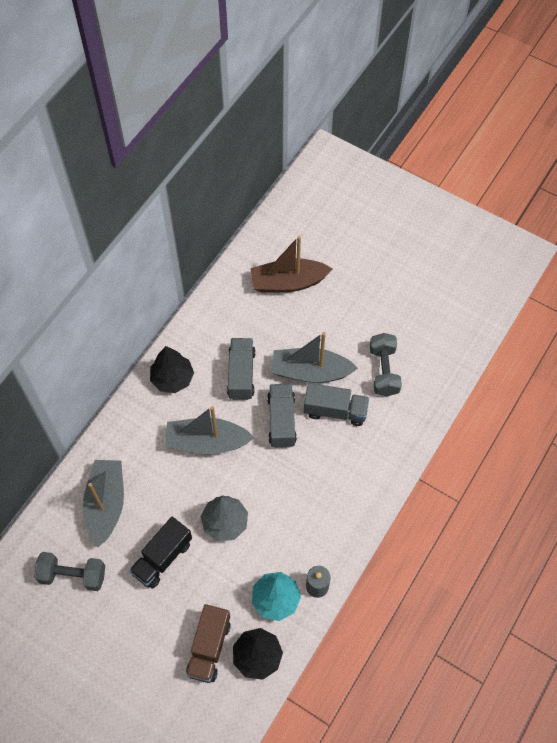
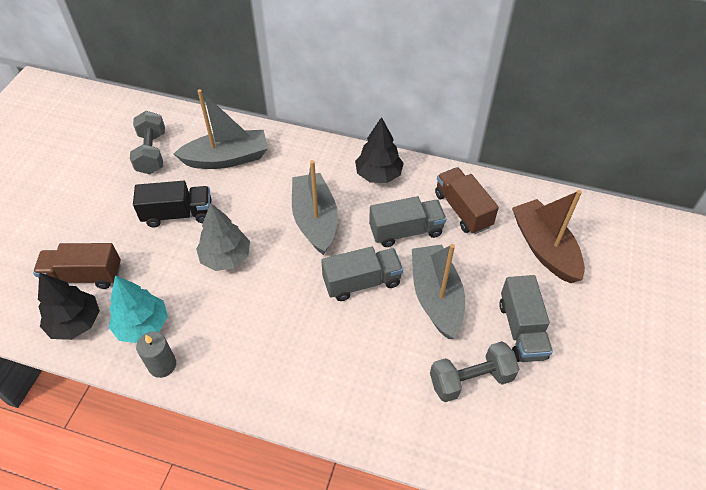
camera: 75 degrees right, 10 degrees down
black truck [129,517,192,589] -> black truck turned 150 degrees clockwise [133,181,211,228]
grey truck [304,383,369,426] -> grey truck moved to [499,275,553,362]
none -> brown truck [435,167,499,234]

